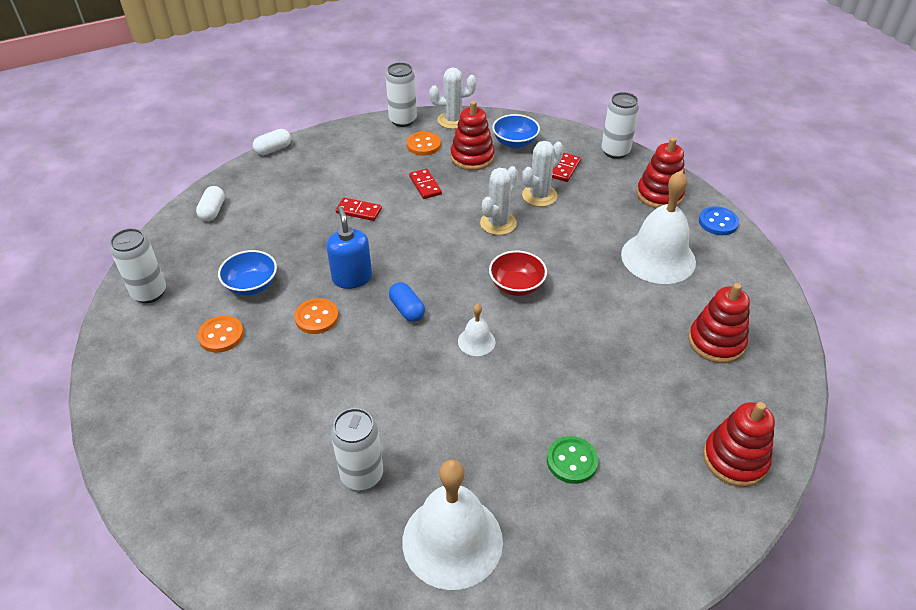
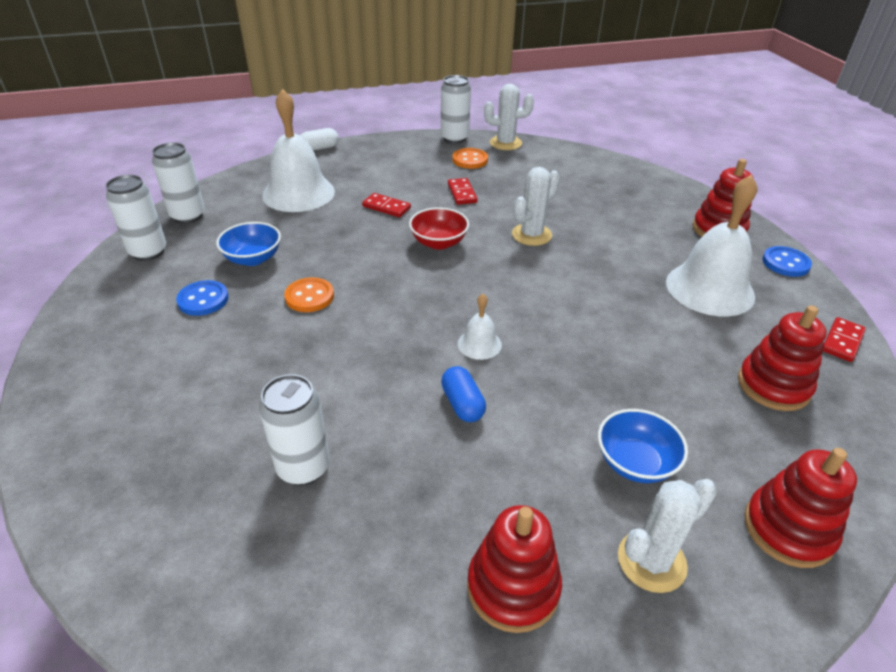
camera: 10 degrees right, 5 degrees down
white capsule [196,186,225,221] -> none
orange button [197,315,244,353] -> blue button [176,280,229,316]
blue soap dispenser [326,206,372,289] -> none
blue capsule [389,282,425,322] -> blue capsule moved to [441,366,486,422]
white bell [402,459,503,590] -> white bell moved to [262,89,335,212]
red stacking toy [451,101,495,170] -> red stacking toy moved to [467,505,562,633]
red bowl [489,250,547,296] -> red bowl moved to [409,207,469,250]
blue bowl [492,114,540,149] -> blue bowl moved to [598,409,688,483]
white cactus [522,141,564,207] -> white cactus moved to [618,479,717,593]
green button [547,436,598,484] -> none
red domino [552,153,581,182] -> red domino moved to [823,317,866,362]
white can [602,92,639,159] -> white can moved to [152,142,205,224]

